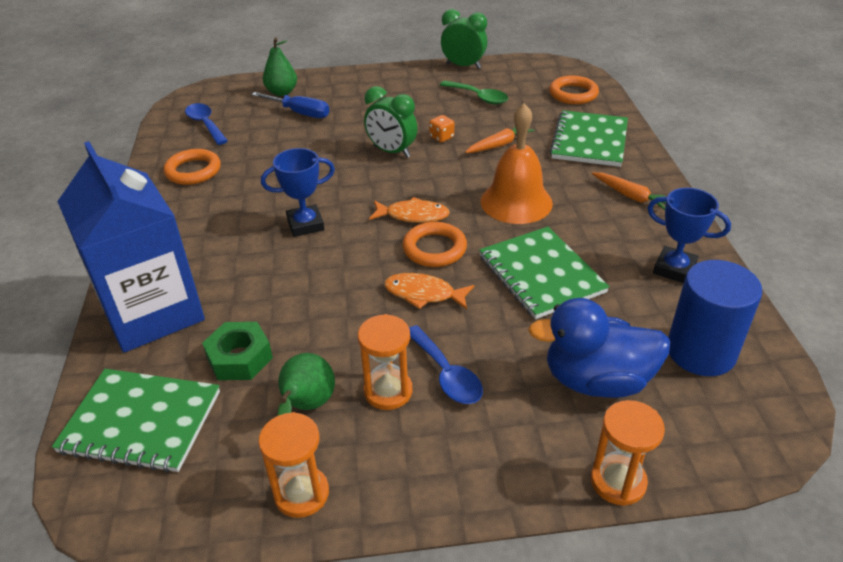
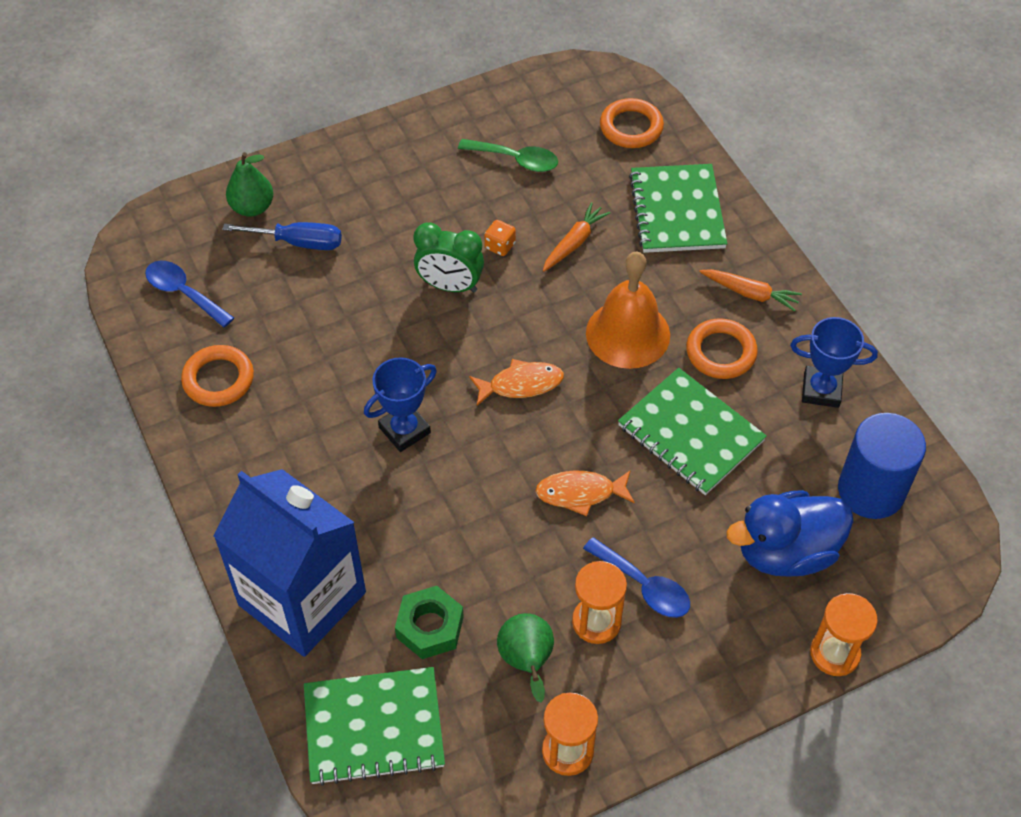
camera: 20 degrees left, 15 degrees up
orange ring [403,222,467,267] -> orange ring moved to [686,318,758,379]
green clock [441,9,488,69] -> none

